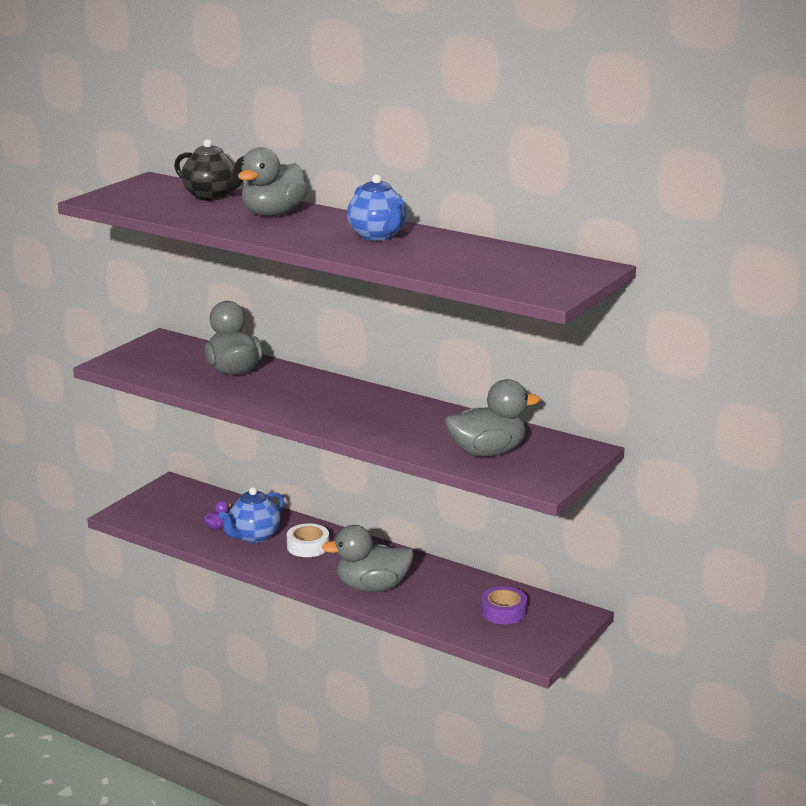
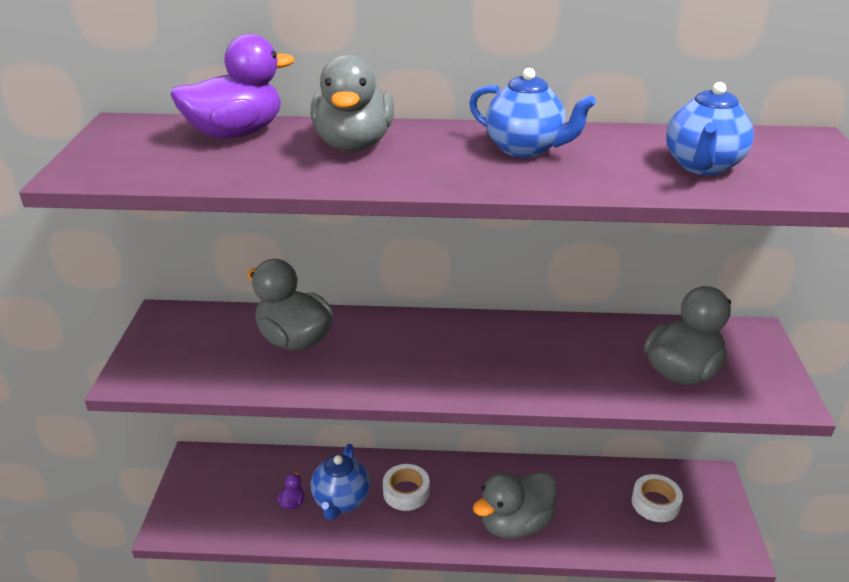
camera: 30 degrees left, 10 degrees up
black teapot [174,139,244,201] -> purple duck [170,34,294,139]
purple tape [481,586,527,624] -> white tape [632,474,683,522]
none -> blue teapot [666,82,754,175]

